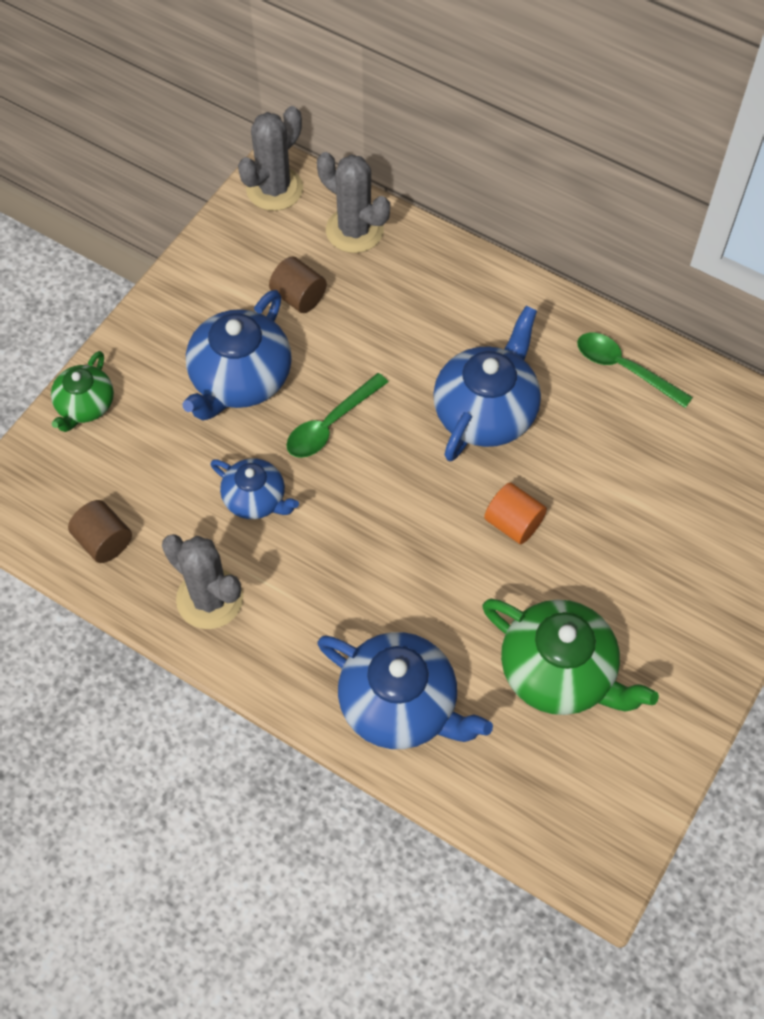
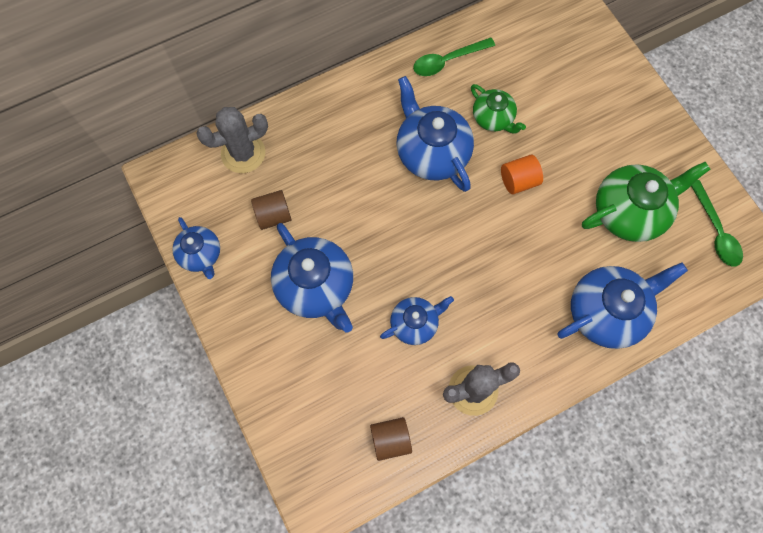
camera: 60 degrees left, 10 degrees up
green teapot [51,351,114,432] -> green teapot moved to [471,84,526,134]
grey cactus [238,106,303,211] -> none
green spoon [287,373,388,458] -> green spoon moved to [691,180,743,267]
none -> blue teapot [172,217,220,279]

